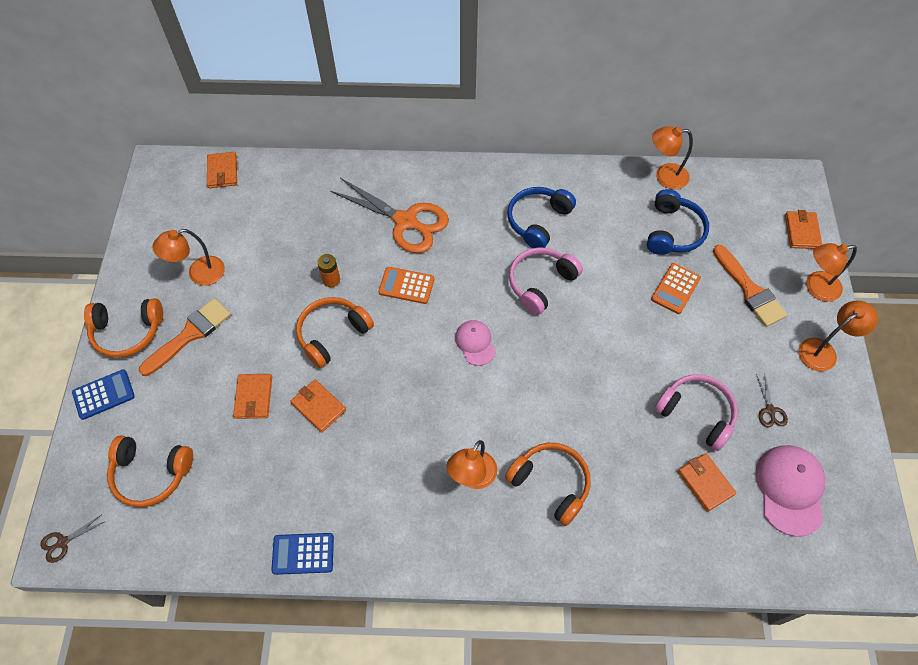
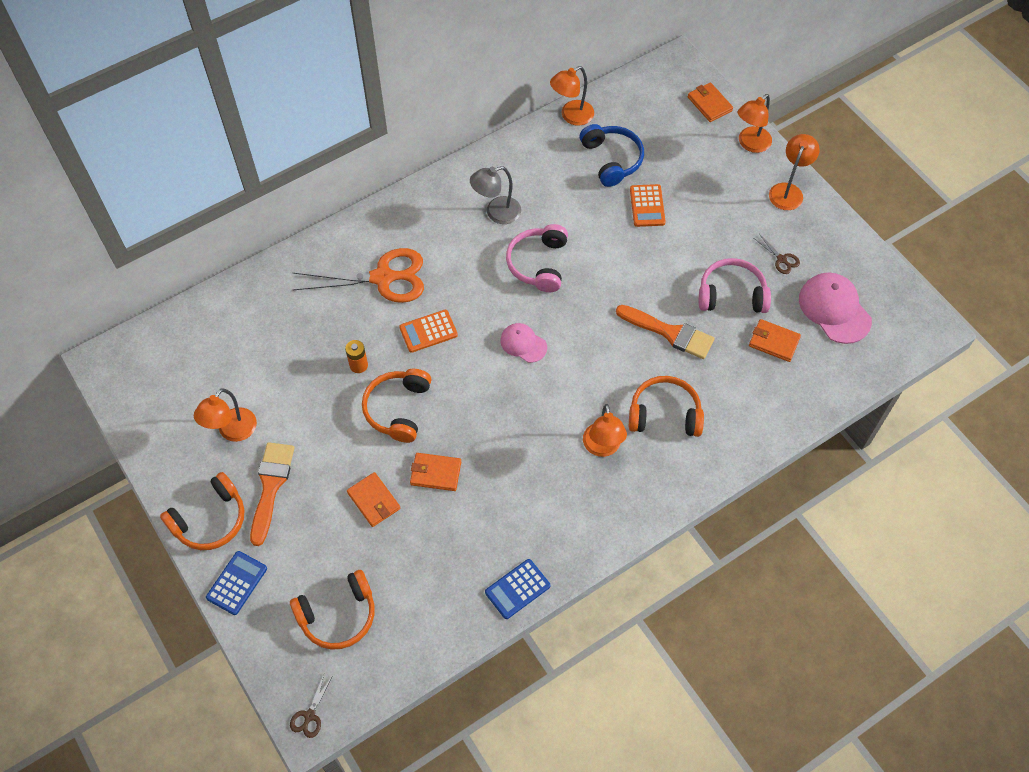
camera: 35 degrees left, 0 degrees up
orange wallet [207,152,237,188] -> none
blue headphones [507,187,576,248] -> grey lamp [470,166,521,224]
orange brush [713,245,787,327] -> orange brush moved to [616,305,715,359]

